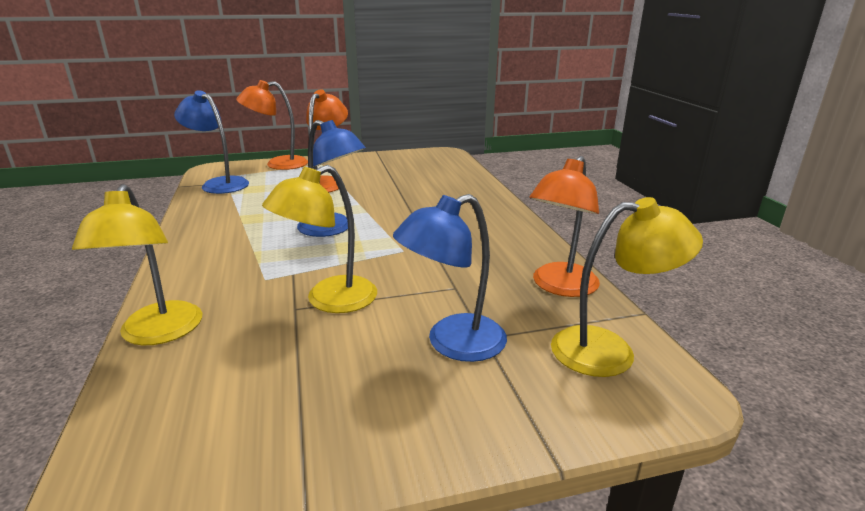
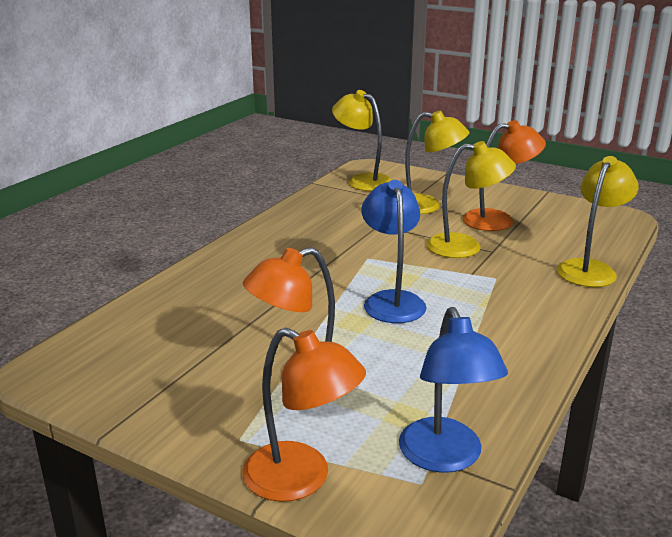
camera: 135 degrees left, 0 degrees up
blue lamp [393,194,507,362] -> yellow lamp [405,111,469,214]
orange lamp [529,156,600,297] -> orange lamp moved to [463,120,546,231]

